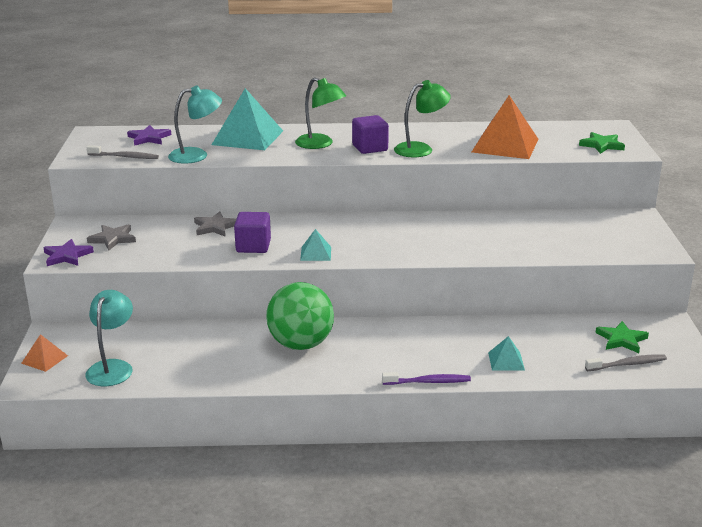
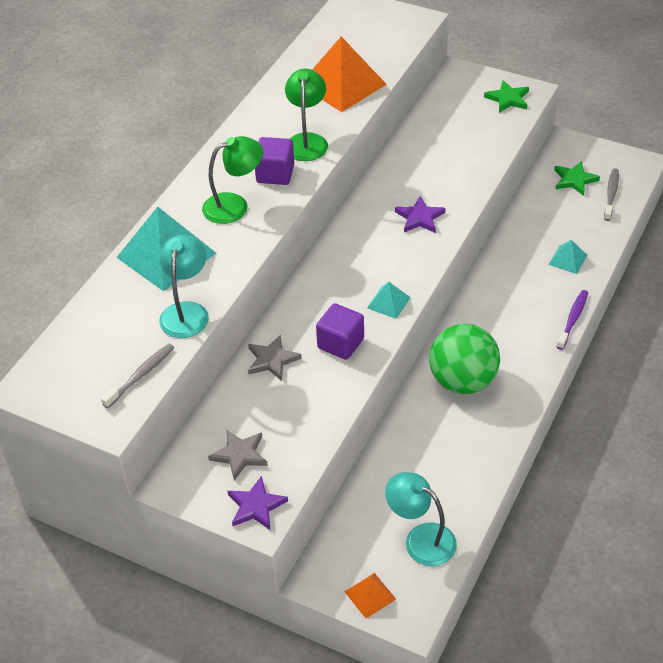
camera: 60 degrees left, 20 degrees up
purple star [127,125,171,146] -> purple star moved to [395,196,445,233]
green star [579,132,625,154] -> green star moved to [484,80,529,113]

